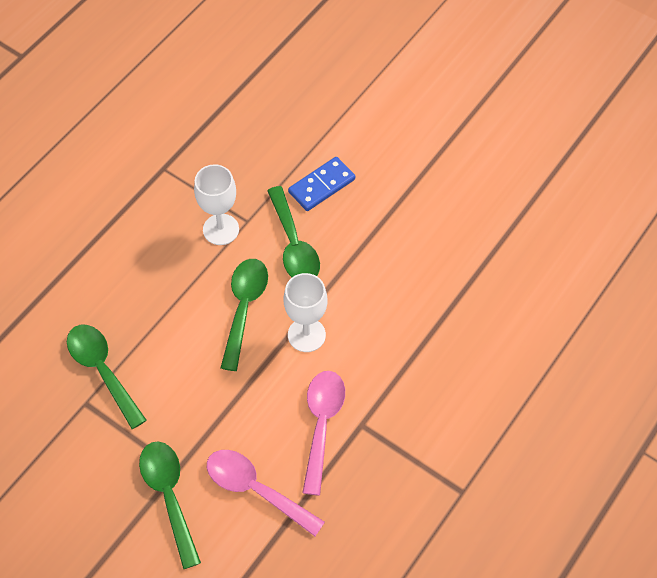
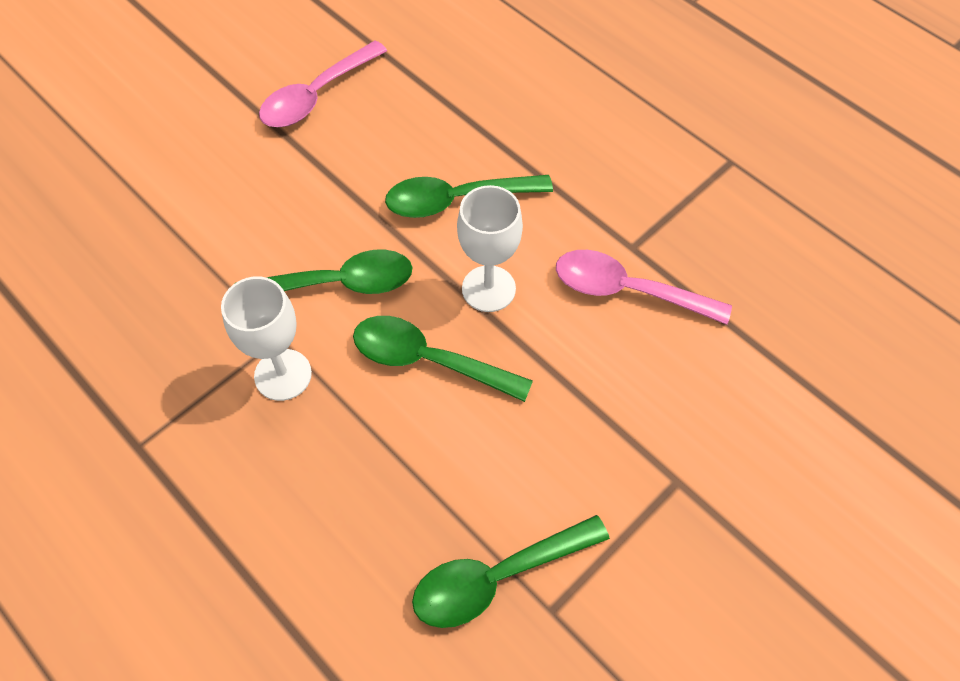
camera: 80 degrees left, 0 degrees up
green spoon [139,441,201,569] -> green spoon moved to [385,175,553,218]
pink spoon [207,450,325,536] -> pink spoon moved to [259,40,387,127]
blue domino [288,157,355,211] -> none

